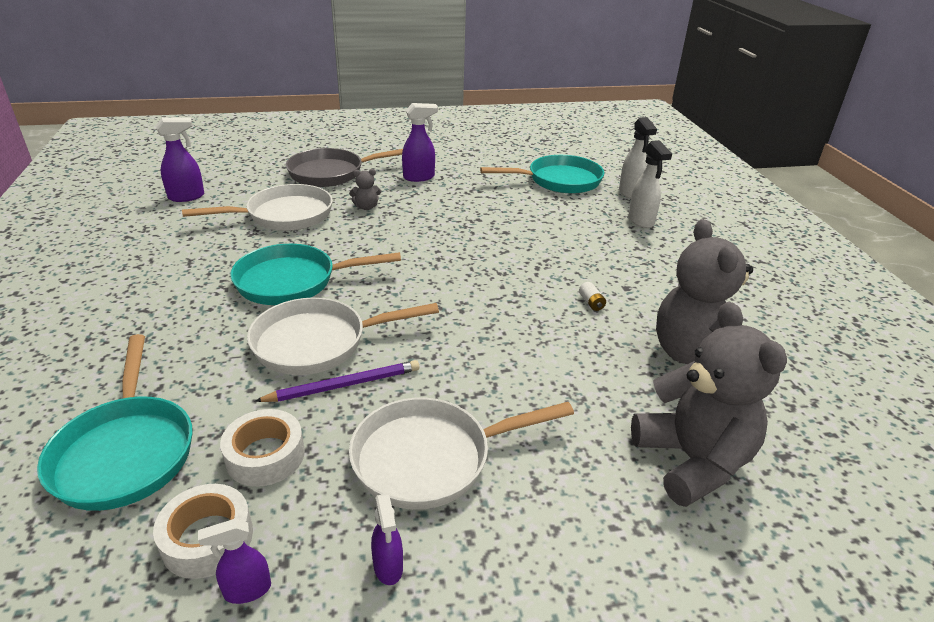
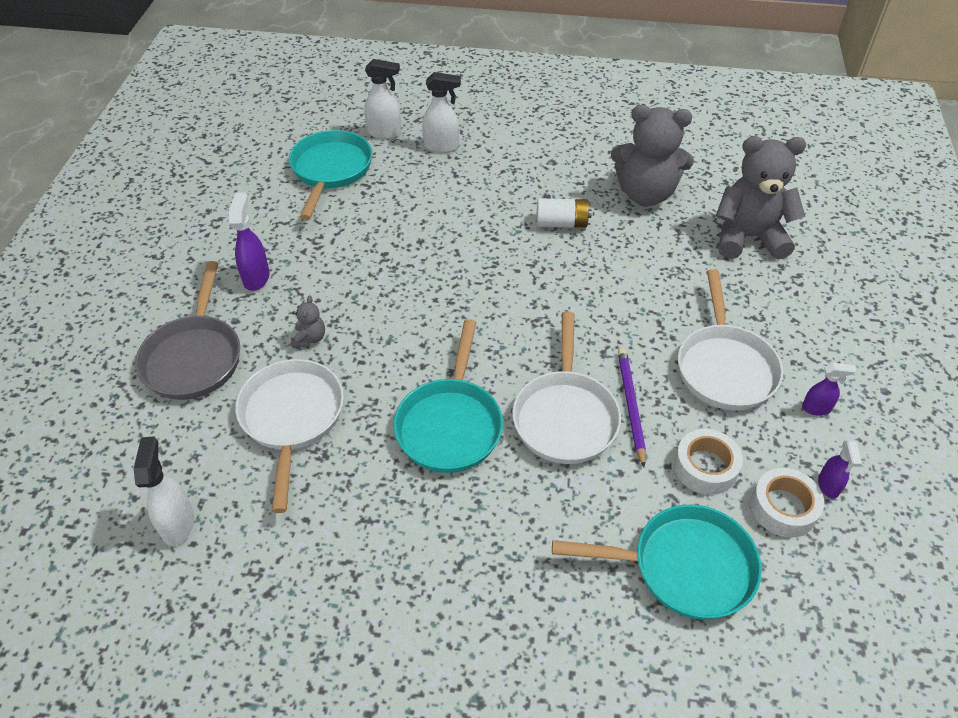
camera: 70 degrees left, 15 degrees up
purple spray bottle [156,117,204,202] -> white spray bottle [133,436,194,546]
white battery [579,282,606,311] -> white battery [537,198,592,228], size x1.93

